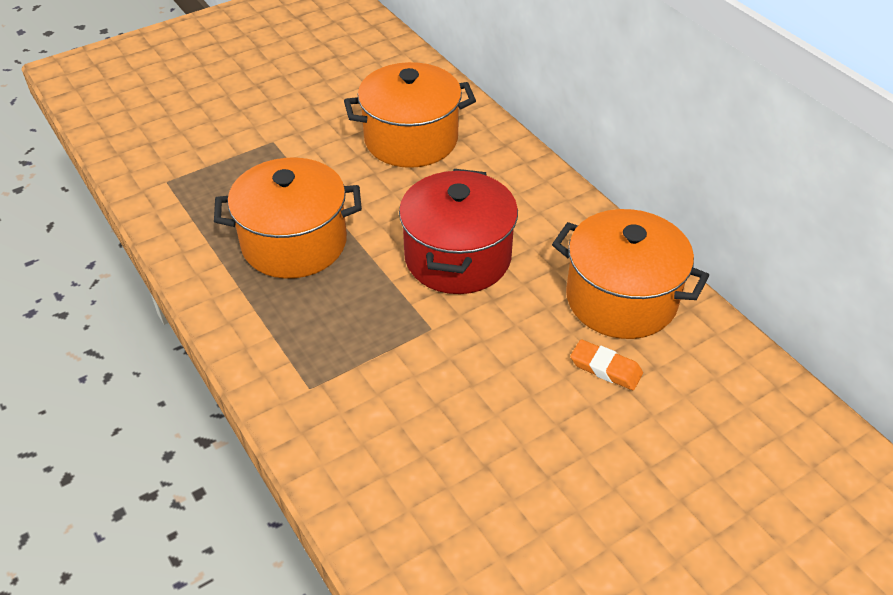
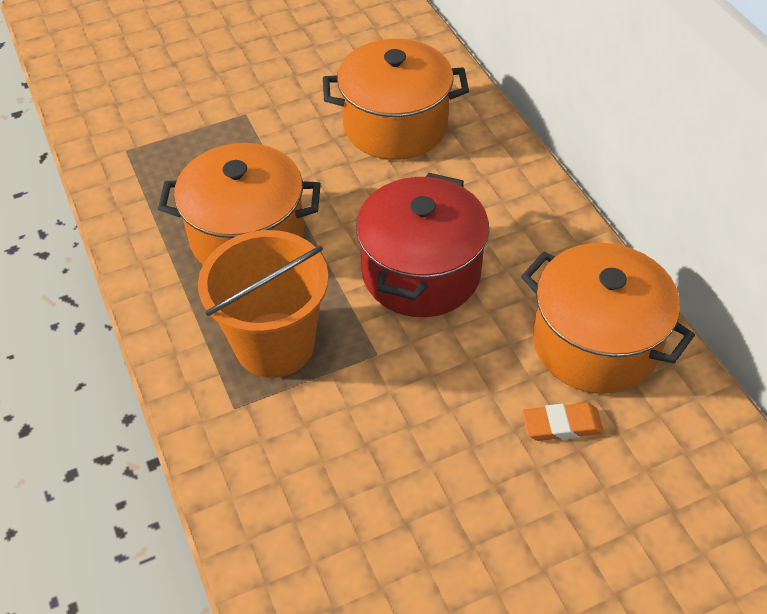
camera: 10 degrees right, 5 degrees up
orange eraser [570,339,643,390] -> orange eraser turned 45 degrees counterclockwise [522,403,604,441]
none -> orange bucket [198,230,329,378]

